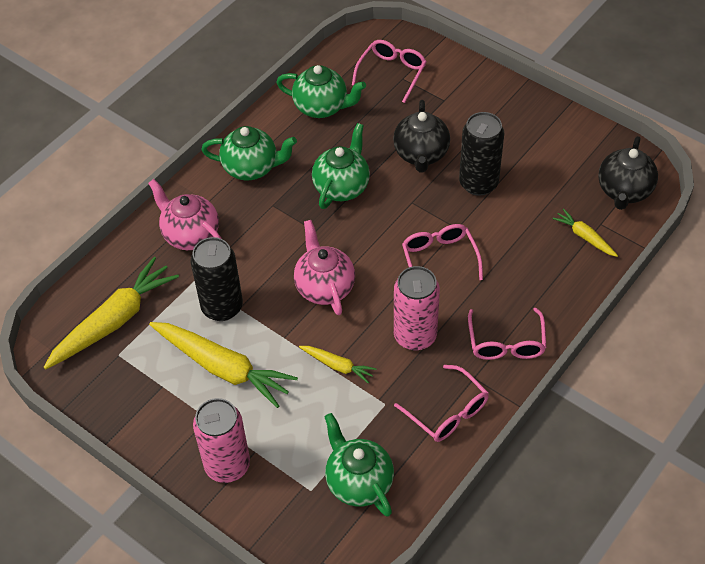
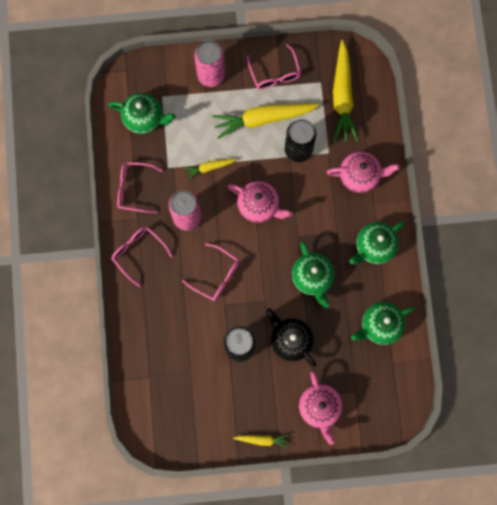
camera: 135 degrees right, 25 degrees up
pink glasses [352,40,427,103] -> pink glasses moved to [247,44,301,89]
yellow carrot [552,209,618,257] -> yellow carrot moved to [233,434,289,448]
black teapot [598,136,658,210] -> none
none -> pink teapot [299,371,342,445]

